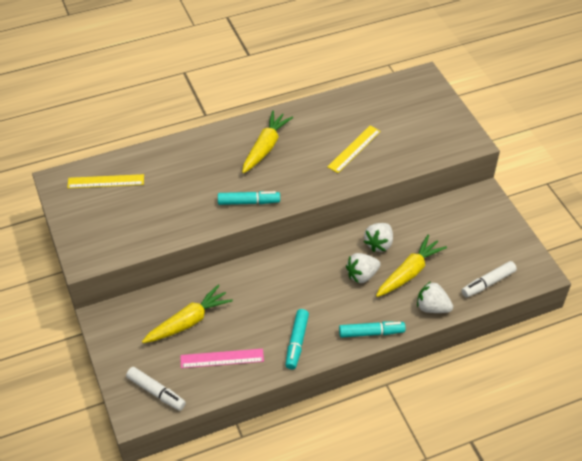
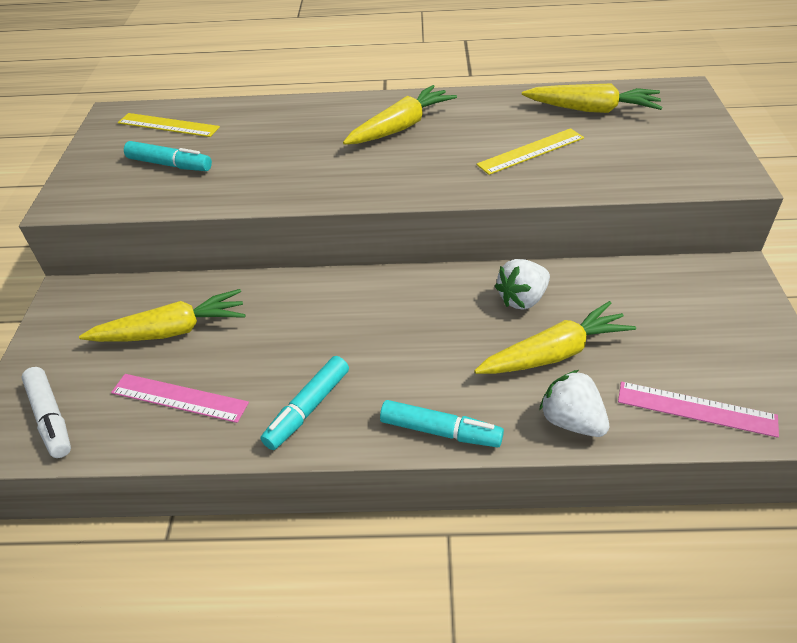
camera: 25 degrees right, 5 degrees down
turquoise marker [218,191,280,205] -> turquoise marker moved to [124,141,212,171]
white strawberry [346,253,381,283] -> none
white marker [462,261,517,298] -> pink ruler [618,382,779,438]
none -> yellow carrot [522,83,663,113]

